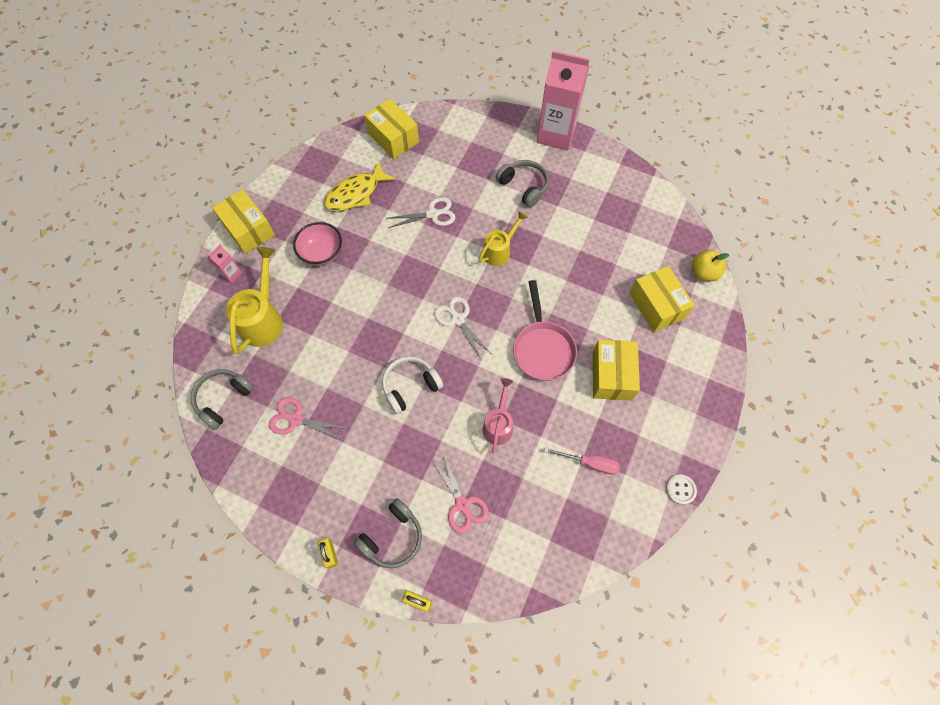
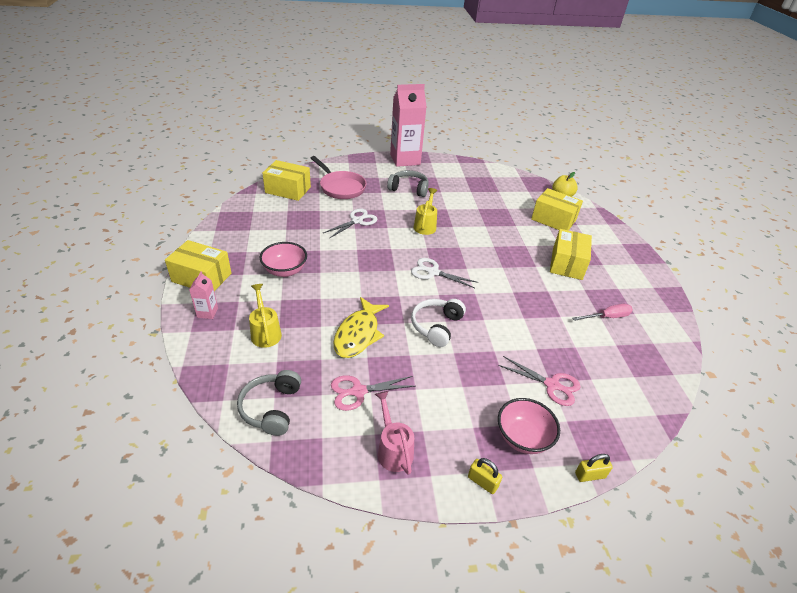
camera: 35 degrees left, 25 degrees down
yellow watering can [226,247,283,354] -> yellow watering can [249,284,282,348], size x0.64
yellow fish [324,162,396,211] -> yellow fish moved to [333,297,389,358]
grey headphones [354,498,422,568] -> pink bowl [498,398,560,454]
pink watering can [483,378,513,453] -> pink watering can moved to [375,391,414,475]
pink pan [513,280,577,381] -> pink pan moved to [311,156,366,199]
yellow box [593,340,640,401] -> yellow box turned 45 degrees clockwise [550,229,592,280]
white button [666,474,697,505] -> none

